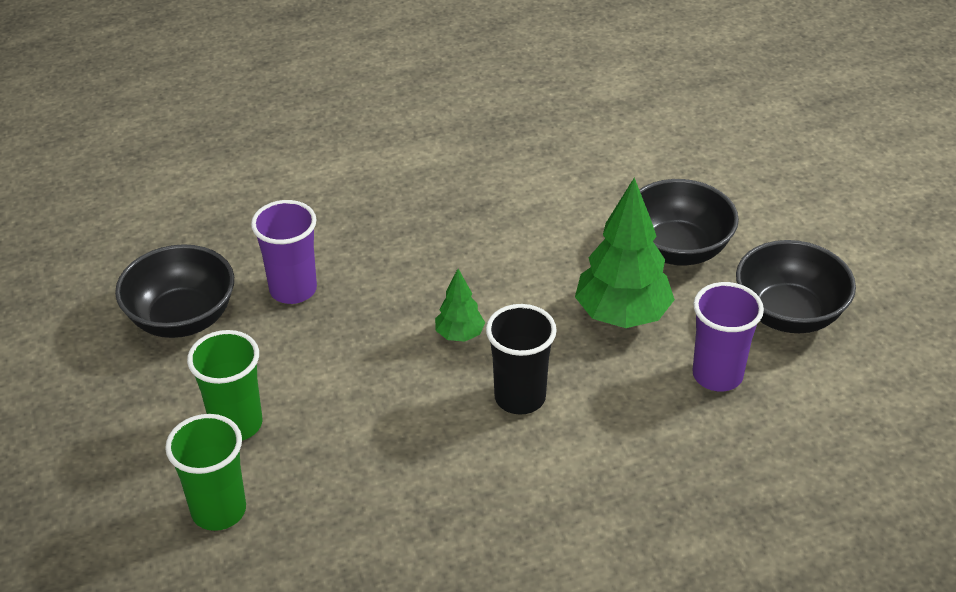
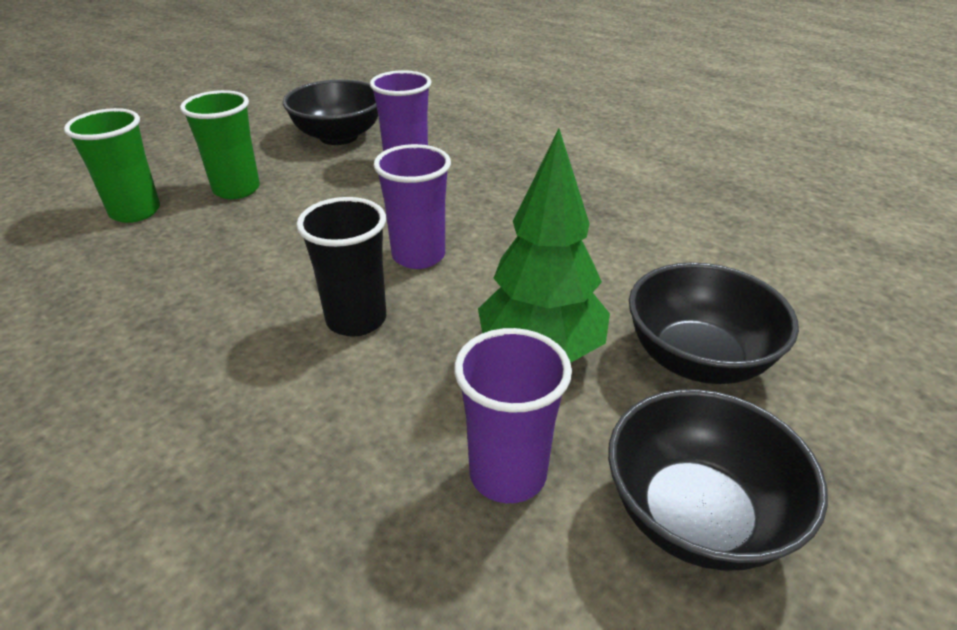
camera: 60 degrees right, 5 degrees down
green tree [435,269,485,342] -> purple cup [373,144,451,269]

